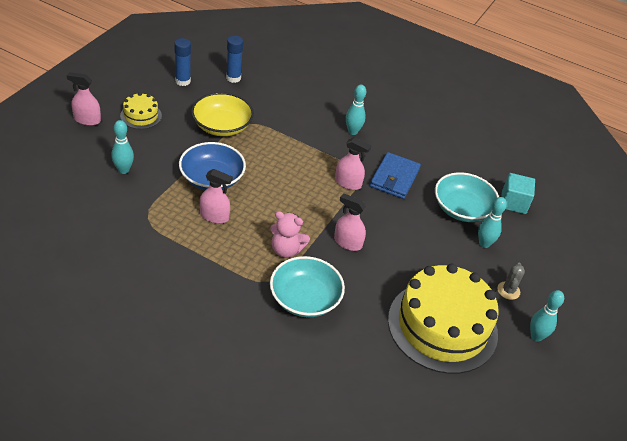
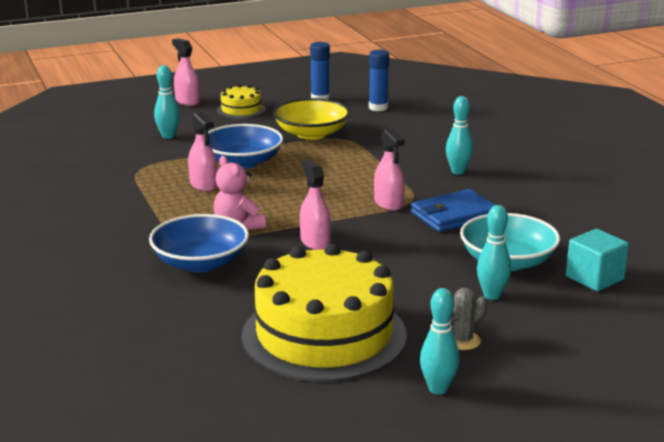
camera: 45 degrees right, 20 degrees down
turquoise bowl [270,256,345,317] -> blue bowl [149,214,249,272]

